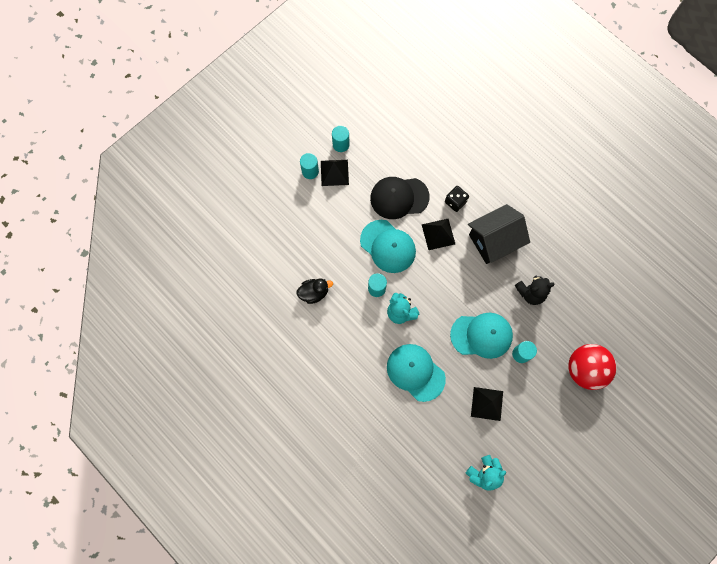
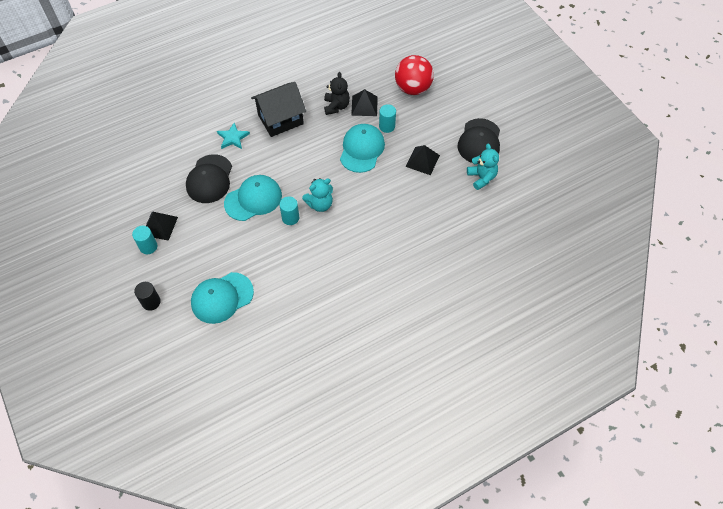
camera: 75 degrees left, 15 degrees down
black duck [296,278,333,304] -> none
turquoise cylinder [332,126,350,152] -> none
turquoise cap [387,344,446,402] -> turquoise cap moved to [191,272,254,324]
black pyramid [421,219,455,250] -> black pyramid moved to [351,89,378,116]
black dice [445,186,469,212] -> turquoise star [217,123,250,149]
black house [468,204,530,264] -> black house turned 75 degrees clockwise [251,82,306,137]
none -> black cylinder [134,282,161,311]
none -> black cap [458,118,500,163]

